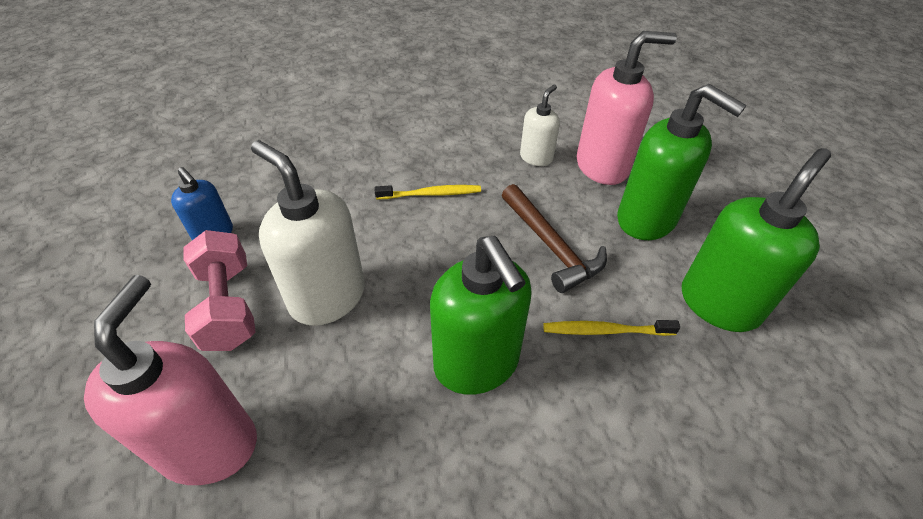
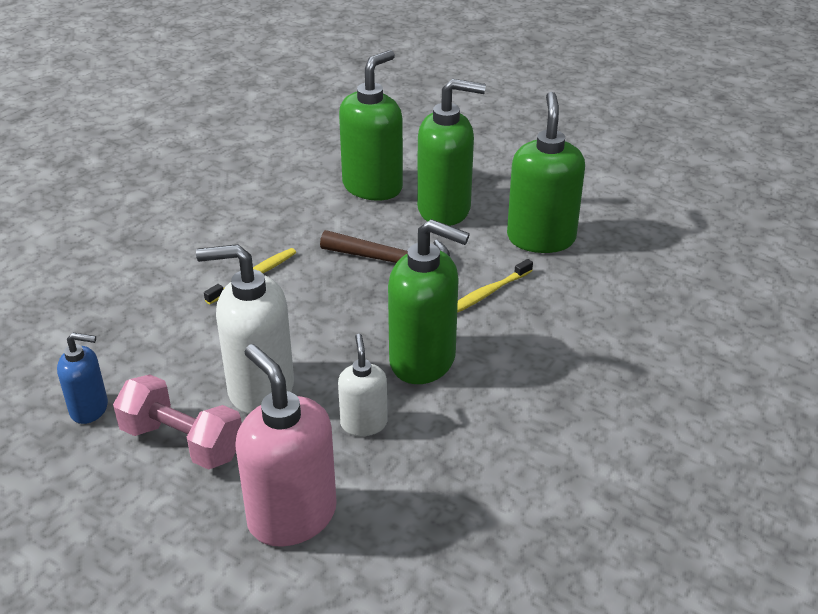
camera: 40 degrees left, 10 degrees down
white soap dispenser [520,85,560,166] -> white soap dispenser moved to [338,334,388,436]
pink soap dispenser [576,31,677,185] -> green soap dispenser [339,50,403,201]

